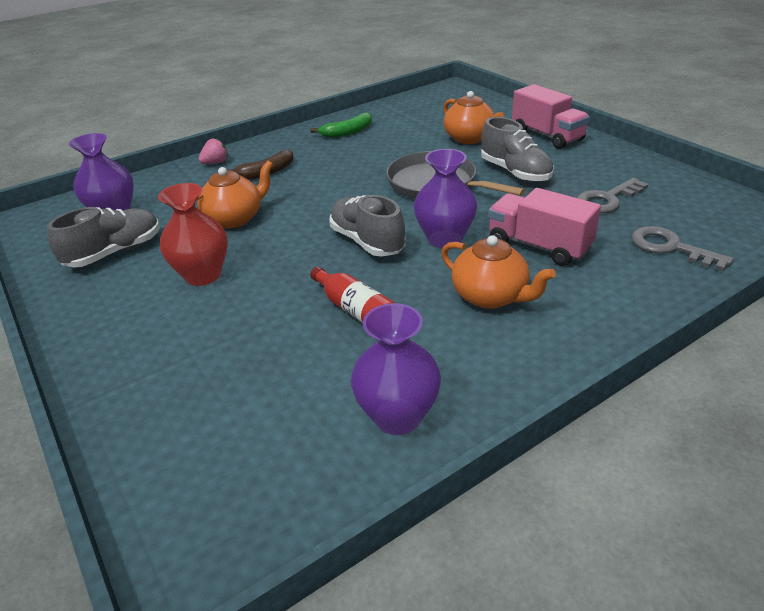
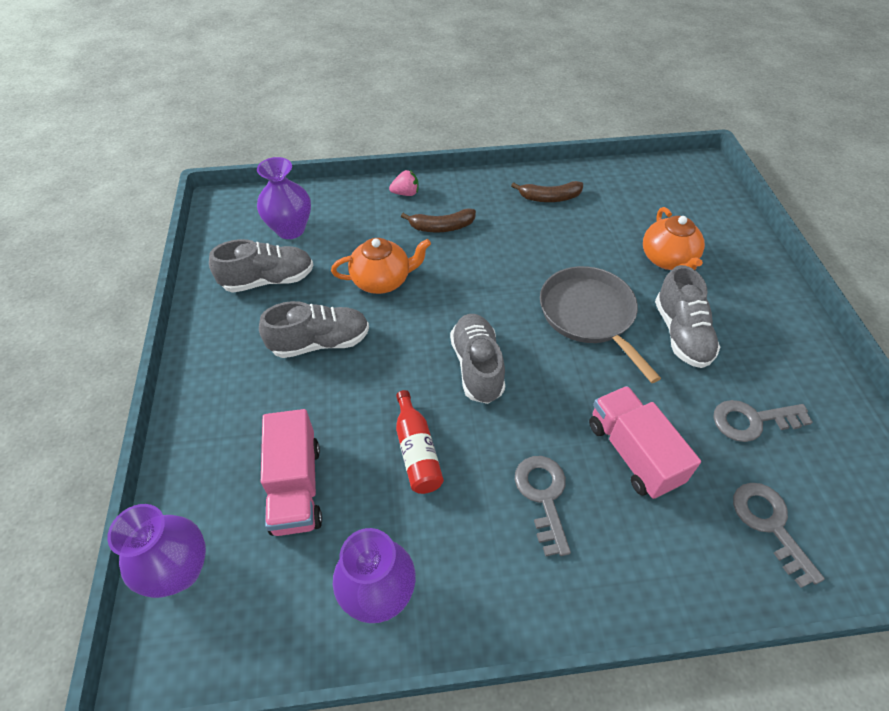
camera: 25 degrees right, 15 degrees up
red vase [158,183,228,286] -> grey shoe [259,301,369,358]
green banana [310,112,372,138] -> brown banana [511,181,583,202]
purple vase [414,149,477,248] -> purple vase moved to [107,504,206,598]
orange teapot [441,235,556,309] -> grey key [515,456,571,557]
pink truck [512,84,590,149] -> pink truck moved to [261,409,322,536]

